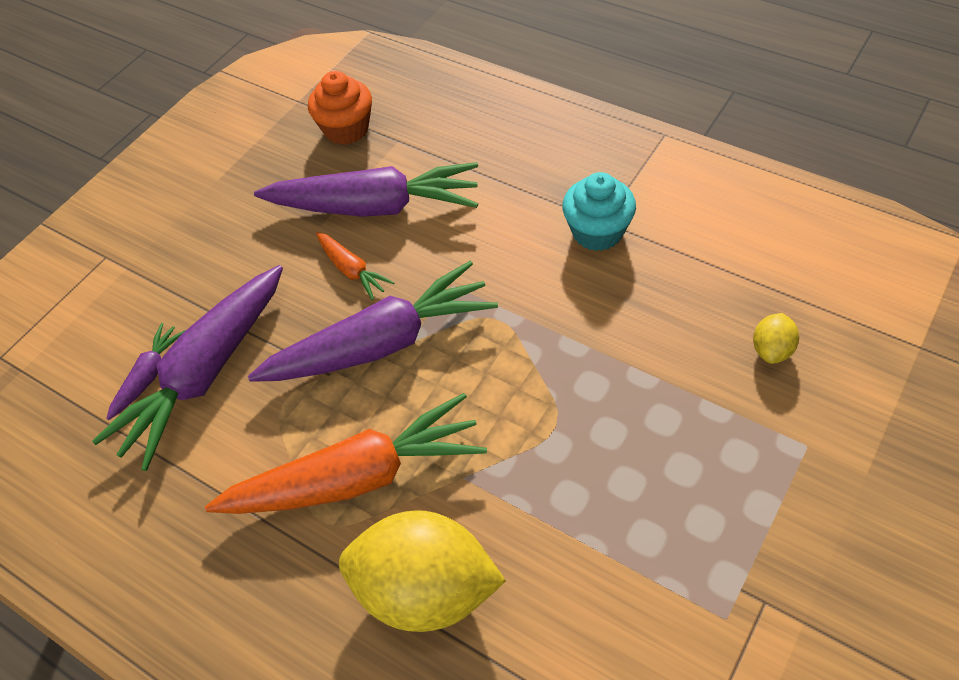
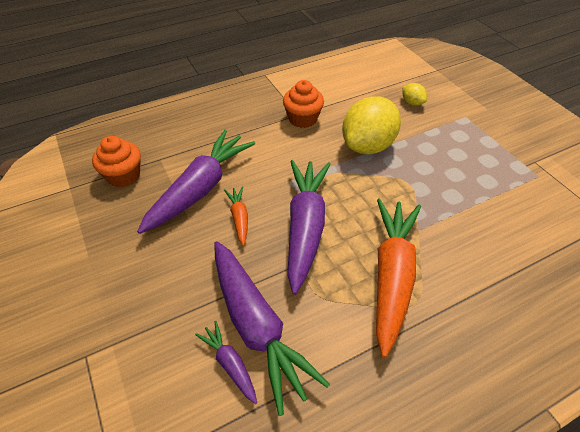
camera: 65 degrees left, 5 degrees down
orange carrot [316,232,395,300] -> orange carrot turned 90 degrees counterclockwise [224,186,248,246]
yellow lemon [339,510,506,632] -> yellow lemon moved to [342,96,401,155]
turquoise cupcake [562,172,636,251] -> orange cupcake [283,80,324,128]

